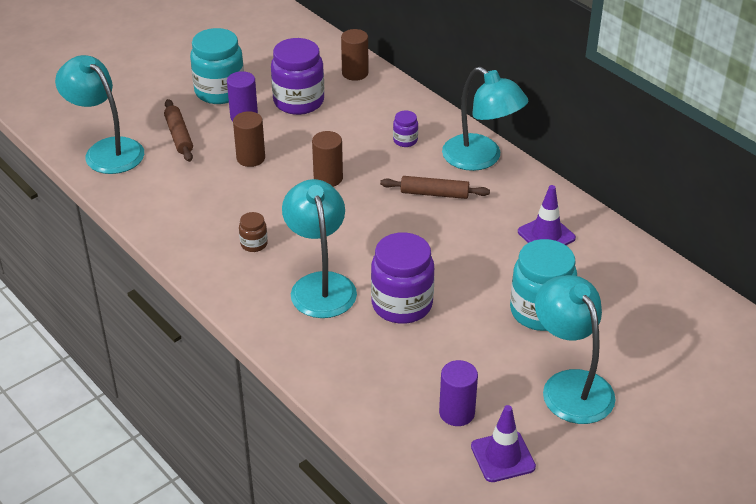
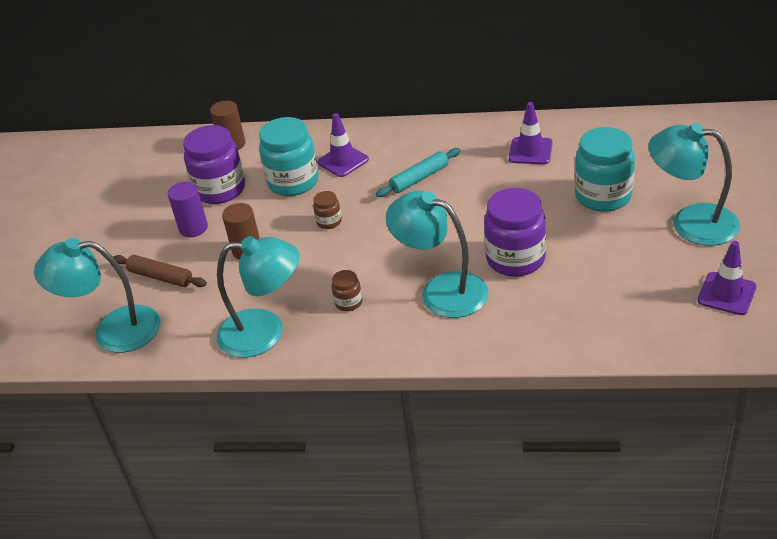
camera: 40 degrees left, 0 degrees up
turquoise jar [190,28,244,104] -> turquoise jar moved to [259,117,319,196]
brown cylinder [312,131,343,187] -> brown jar [313,191,342,229]
brown rolling pin [380,176,490,199] -> turquoise rolling pin [376,148,461,197]
purple jar [393,111,418,147] -> purple traffic cone [317,113,369,177]
purple cylinder [439,360,478,426] -> none
turquoise lamp [442,67,528,171] -> turquoise lamp moved to [217,236,300,358]

